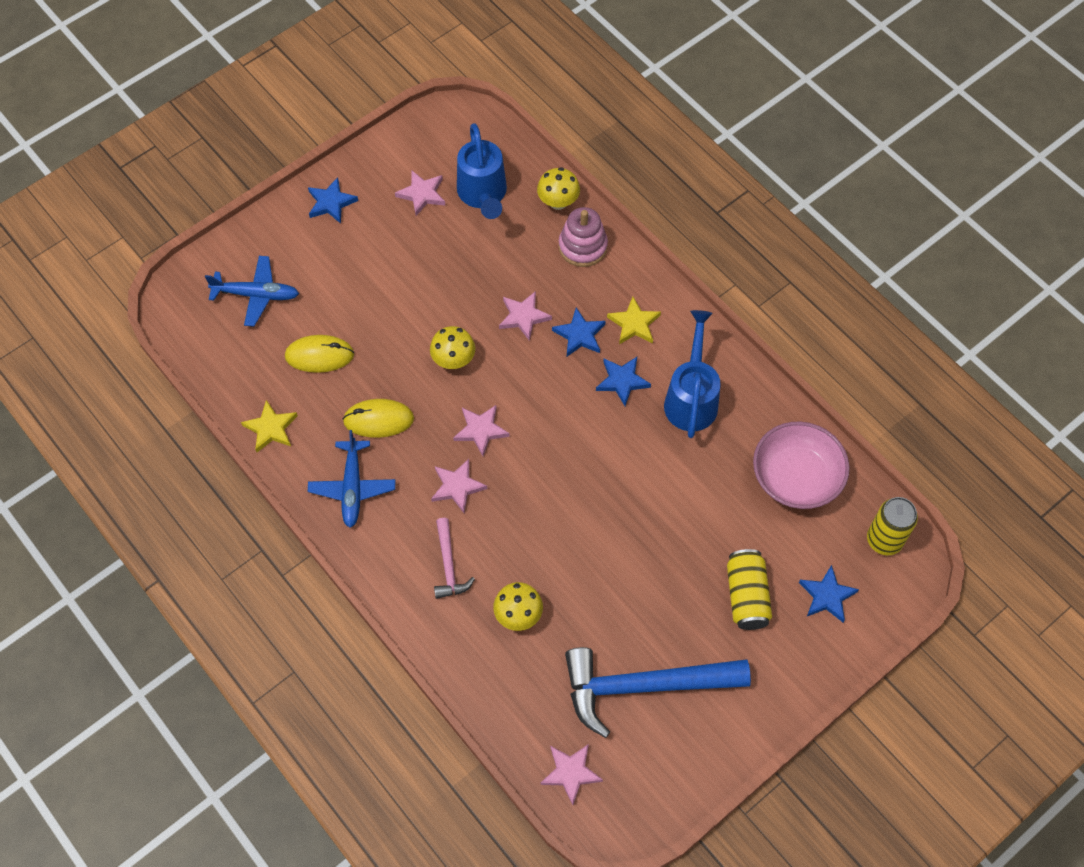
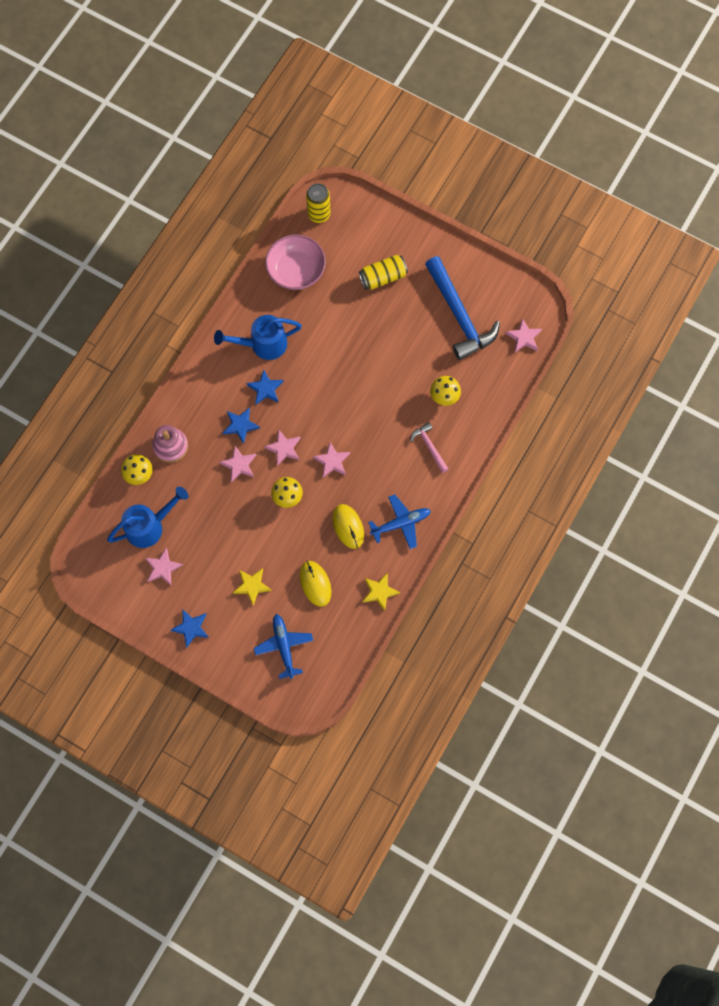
camera: 110 degrees left, 10 degrees up
pink star [431,459,487,513] -> pink star moved to [264,430,300,466]
pink hammer [434,518,475,599] -> pink hammer turned 90 degrees counterclockwise [410,422,449,473]
yellow star [607,297,661,344] -> yellow star moved to [233,568,272,606]
blue star [799,565,859,623] -> none

